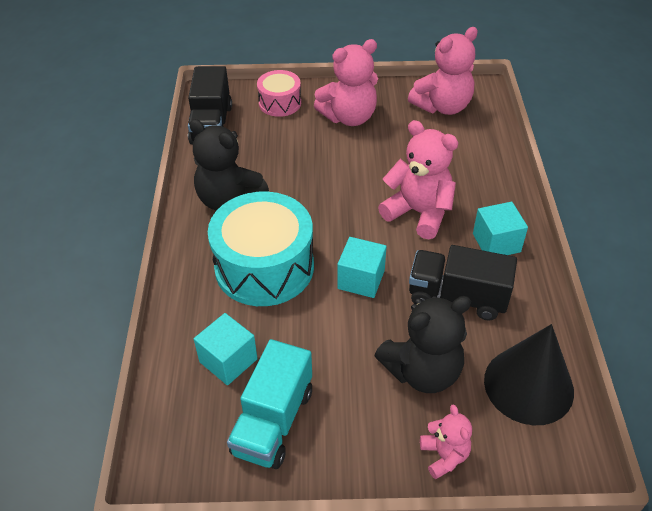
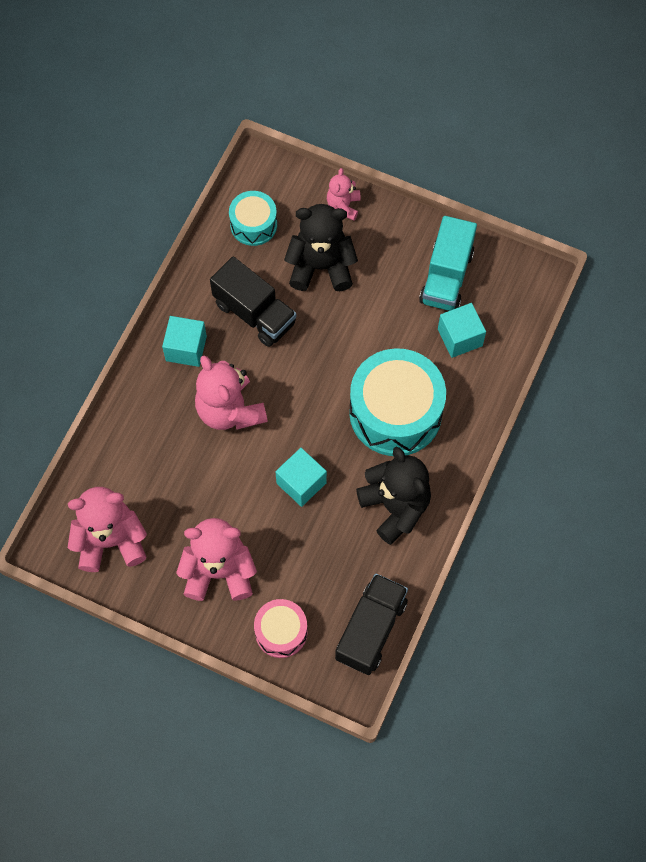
camera: 155 degrees left, 20 degrees up
turquoise truck [227,339,312,469] -> turquoise truck turned 150 degrees clockwise [419,216,477,311]
turquoise cube [337,237,387,298] -> turquoise cube moved to [275,448,327,507]
black cone [484,324,574,425] -> turquoise drum [229,191,277,246]

